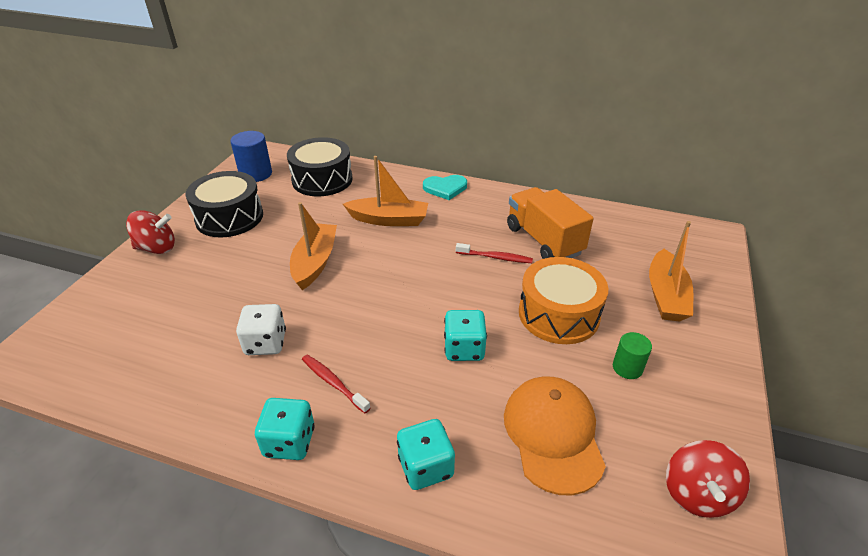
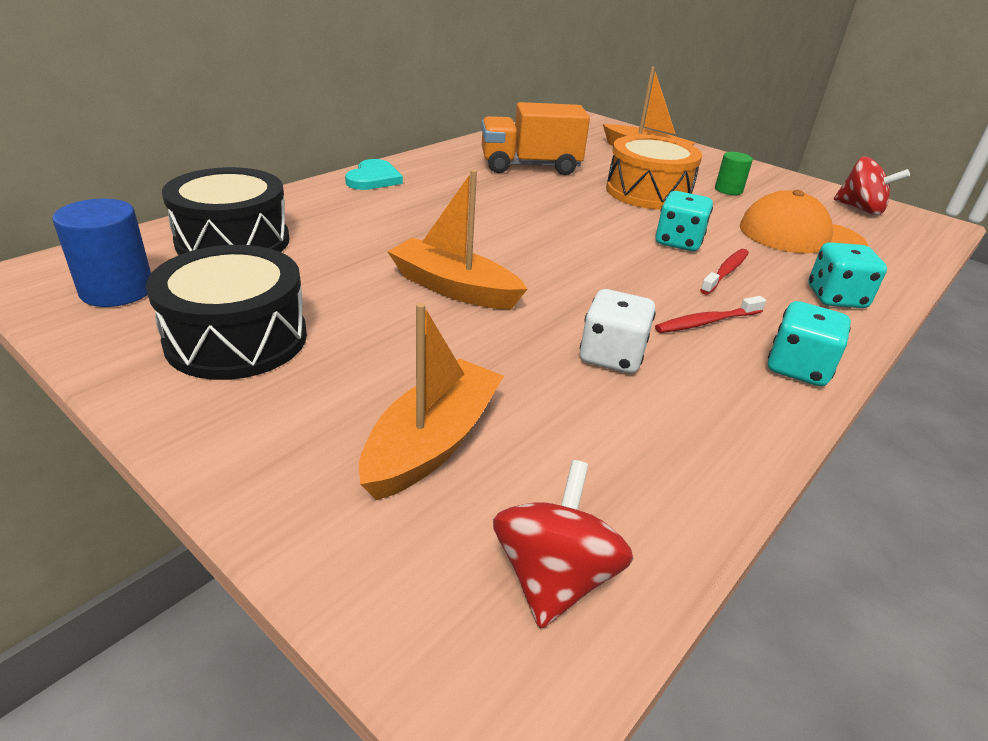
camera: 70 degrees left, 5 degrees down
red spinning top [126,210,175,254] -> red spinning top moved to [493,460,634,629]
orange boat [343,156,428,226] -> orange boat moved to [359,303,504,500]
red toothbrush [456,243,533,263] -> red toothbrush moved to [700,249,749,295]

